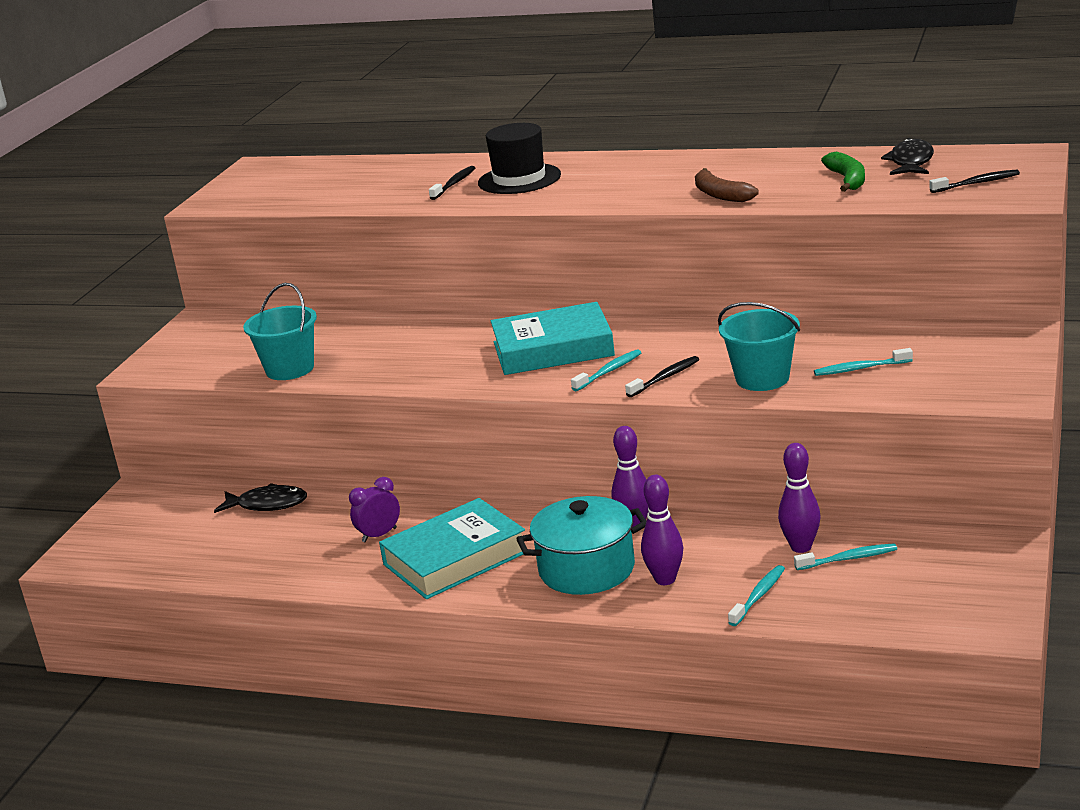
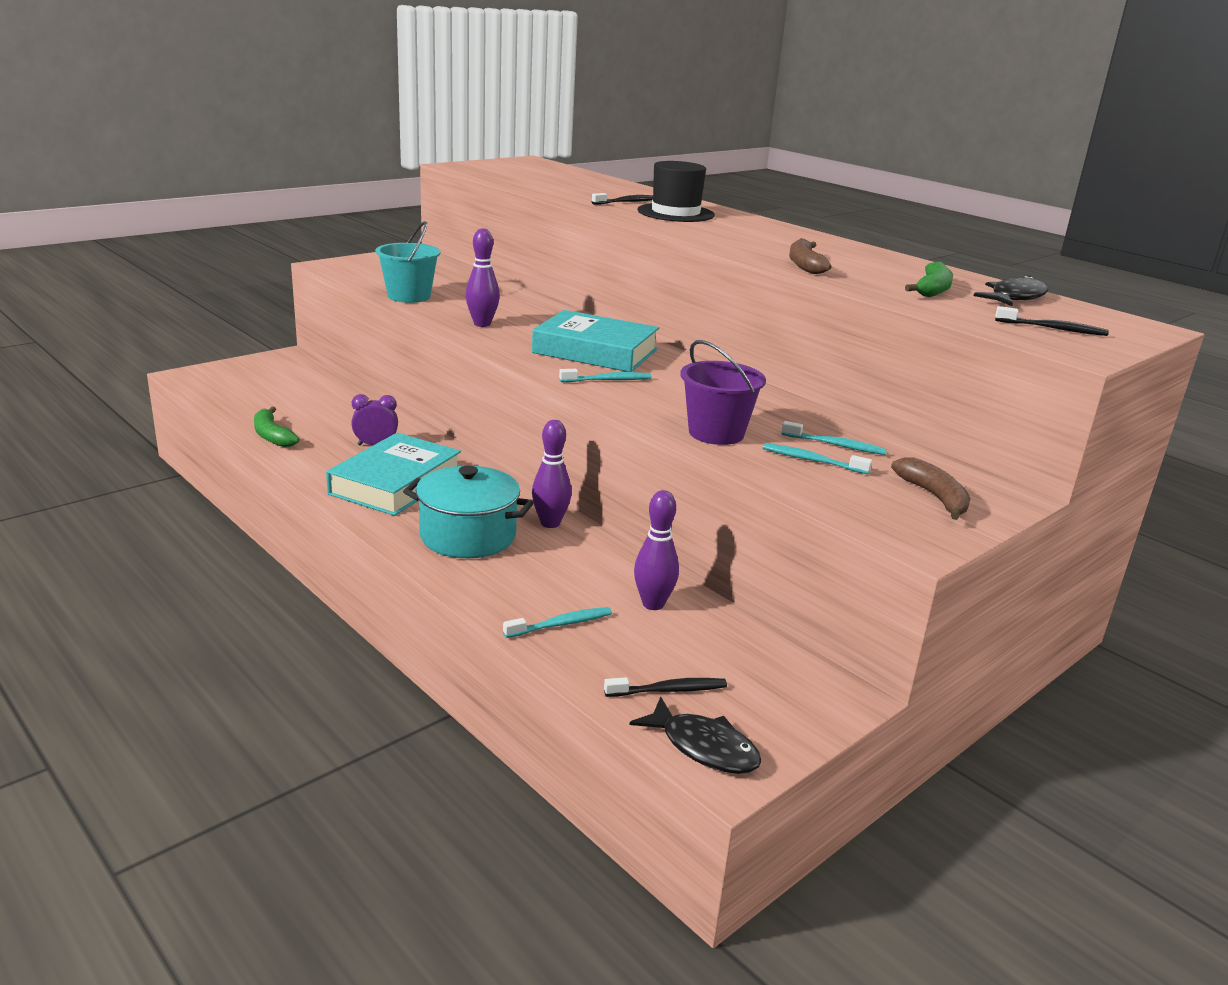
camera: 25 degrees right, 0 degrees up
black fish [214,483,307,513] -> black fish moved to [629,696,762,774]
turquoise book [379,498,525,599] -> turquoise book turned 60 degrees counterclockwise [326,433,461,516]
black toothbrush [625,356,699,397] -> black toothbrush moved to [604,677,727,697]
purple bowling pin [641,475,683,585] -> purple bowling pin moved to [466,228,500,327]
turquoise bucket [718,302,800,391] -> purple bucket [680,340,766,445]
turquoise toothbrush [794,543,897,570] -> turquoise toothbrush moved to [782,421,887,455]
none -> green banana [254,407,299,447]
none -> brown banana [891,458,971,520]

